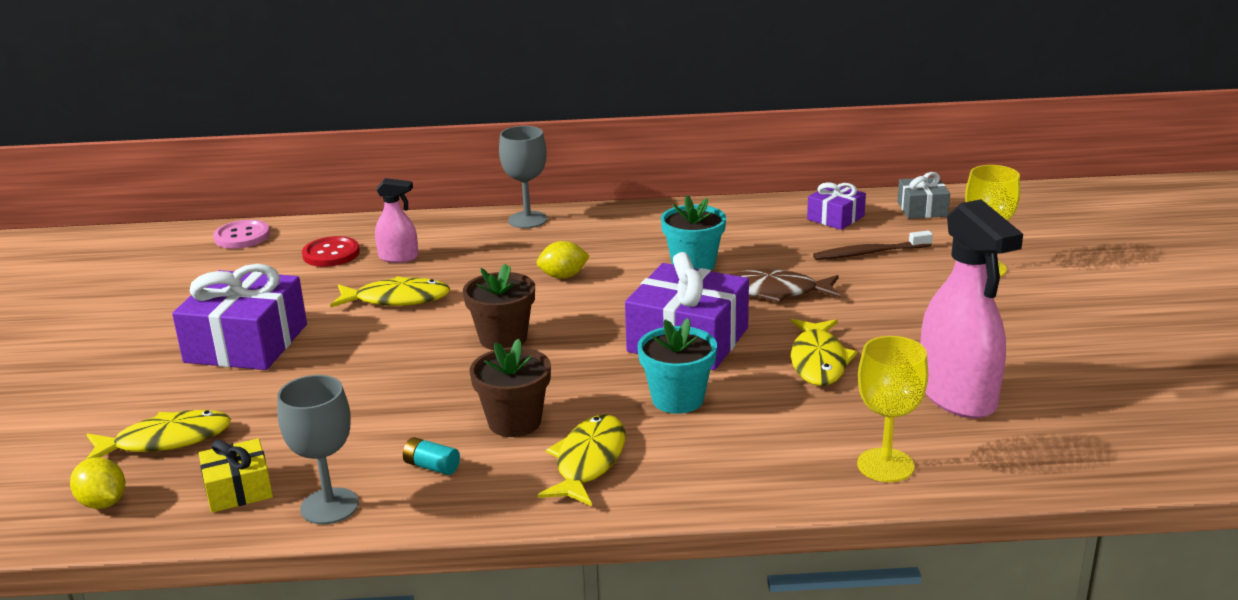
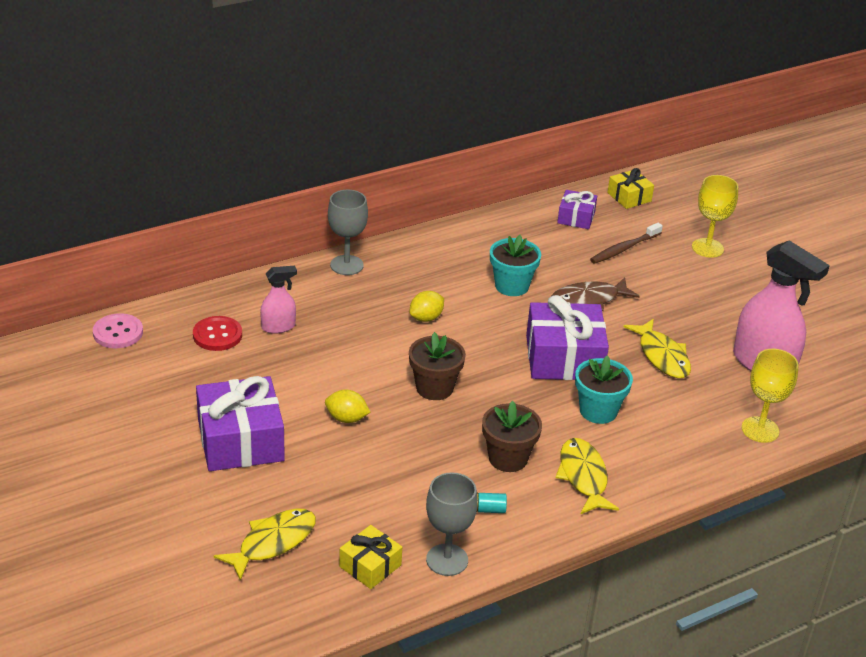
camera: 30 degrees left, 10 degrees up
yellow lemon [70,457,125,509] -> yellow lemon moved to [325,390,370,423]
yellow fish [330,276,450,307] -> none
grey gift [897,172,950,219] -> yellow gift [607,168,654,209]

